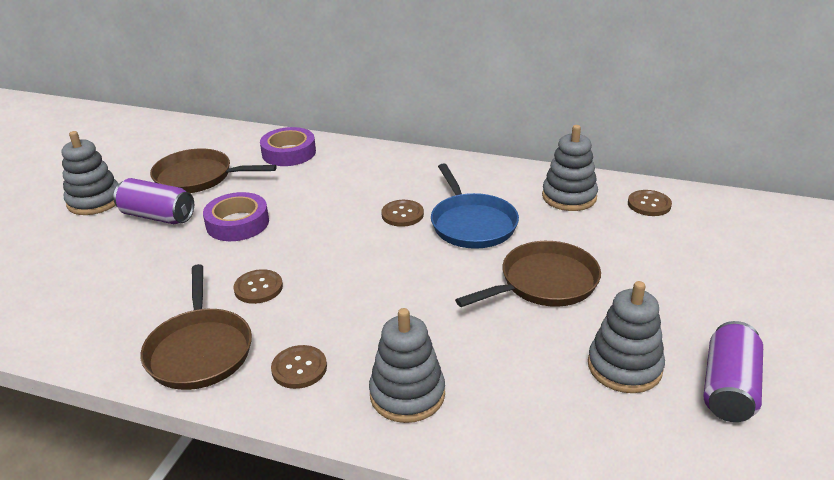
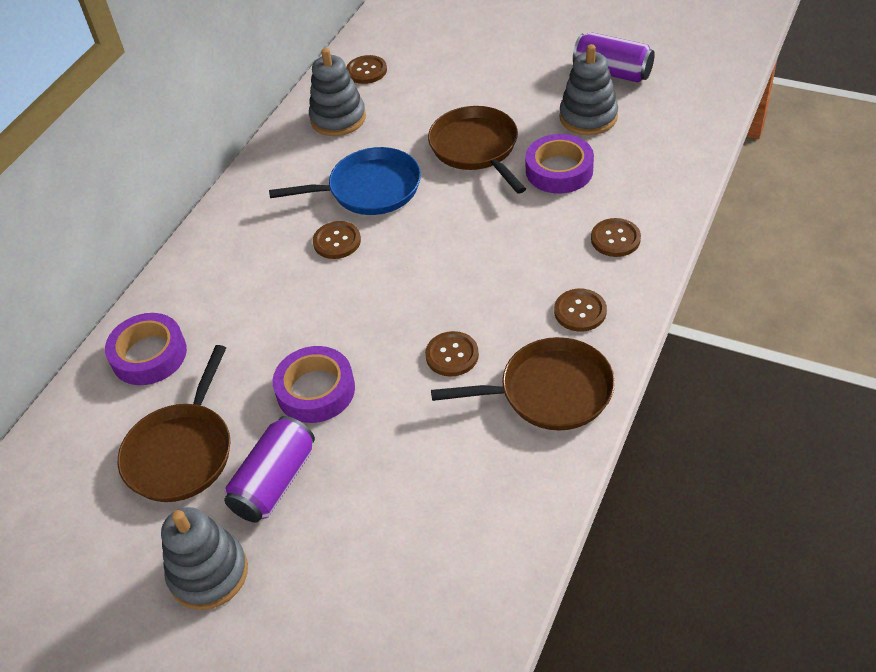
camera: 80 degrees left, 15 degrees up
grey stacking toy [369,308,445,423] -> brown button [591,218,641,257]
none -> purple tape [525,134,594,194]

